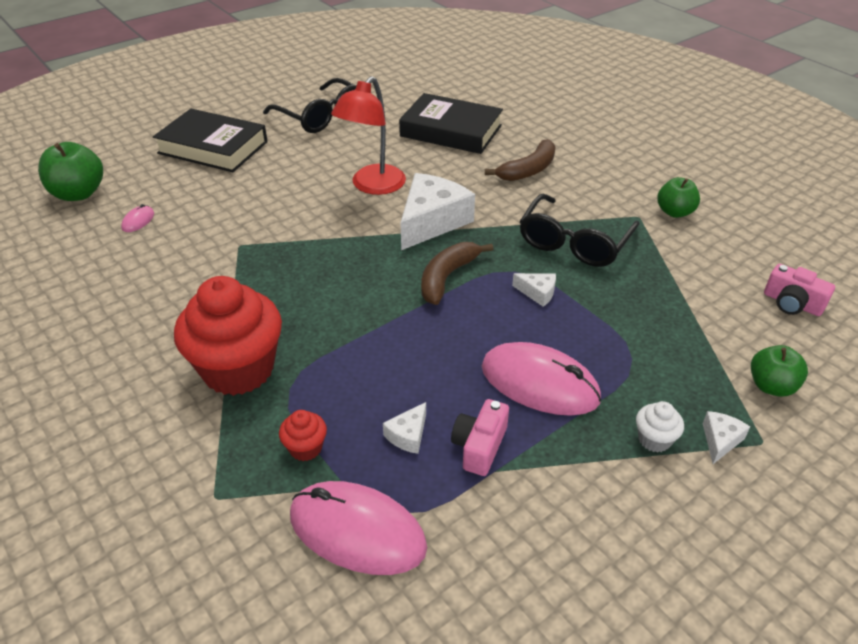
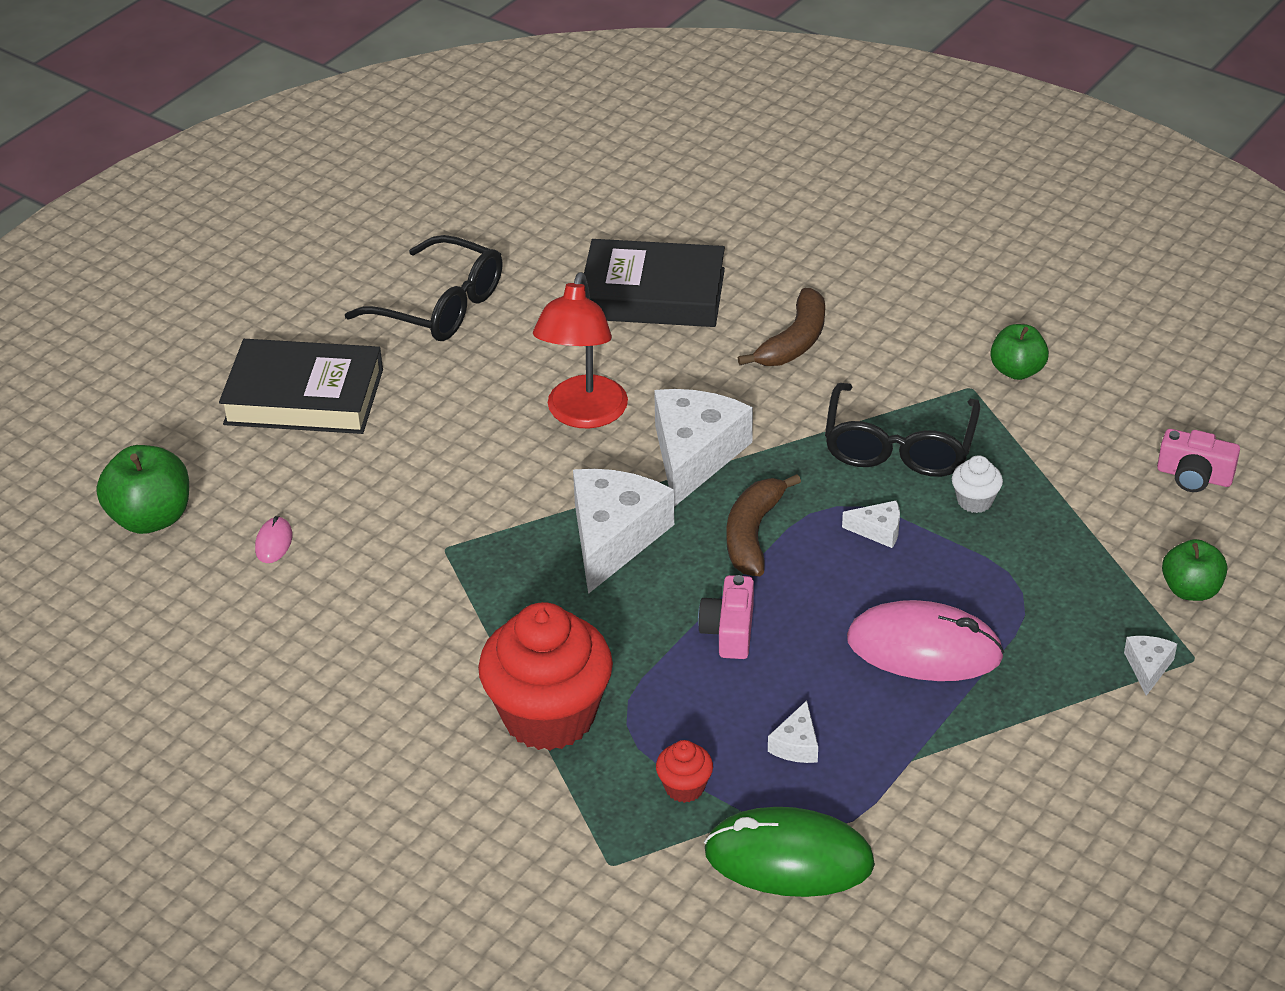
camera: 15 degrees left, 0 degrees up
pink mouse [290,481,427,575] -> green mouse [704,807,875,897]
pink camera [451,399,509,476] -> pink camera moved to [698,575,754,659]
white cupcake [636,401,684,453] -> white cupcake moved to [952,455,1003,513]
none -> white cheese [573,469,674,594]

